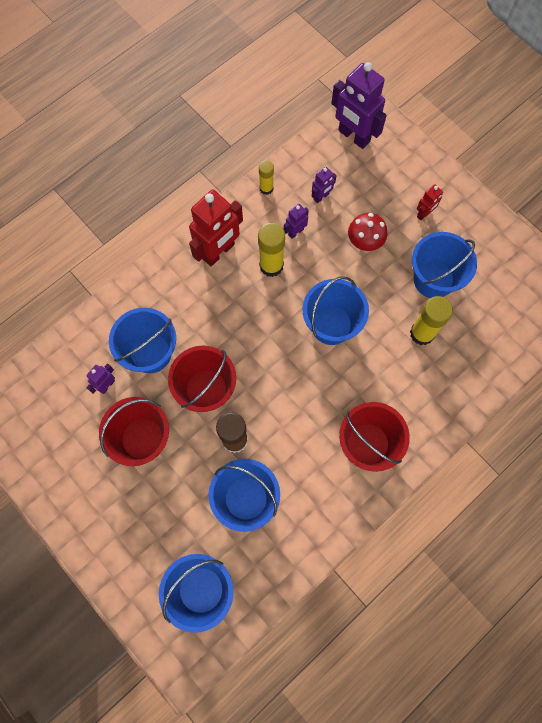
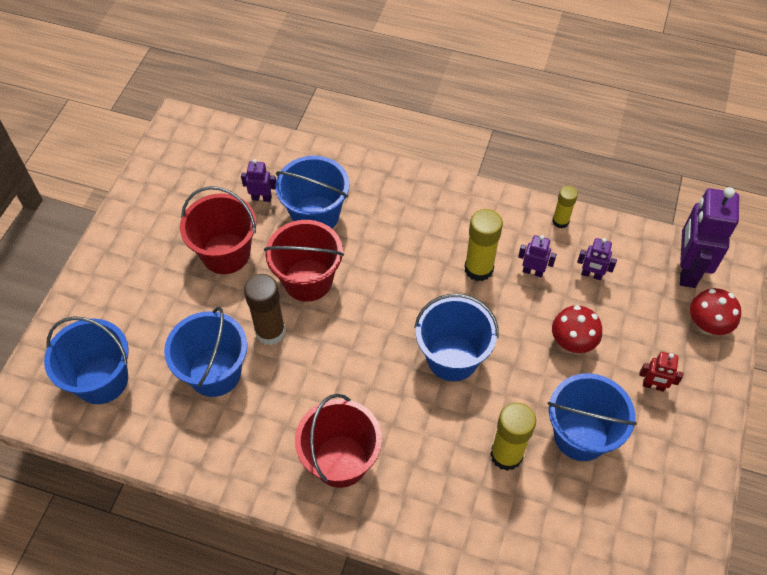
camera: 60 degrees right, 15 degrees down
red robot [189,190,243,266] -> none
none -> red mushroom [690,288,741,335]

